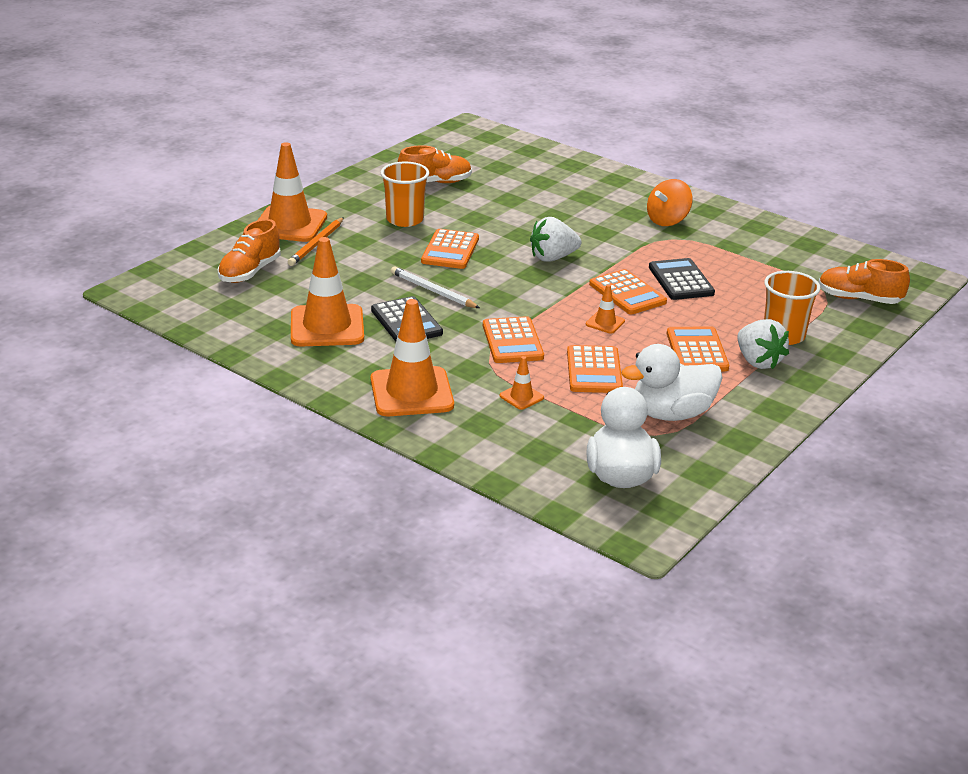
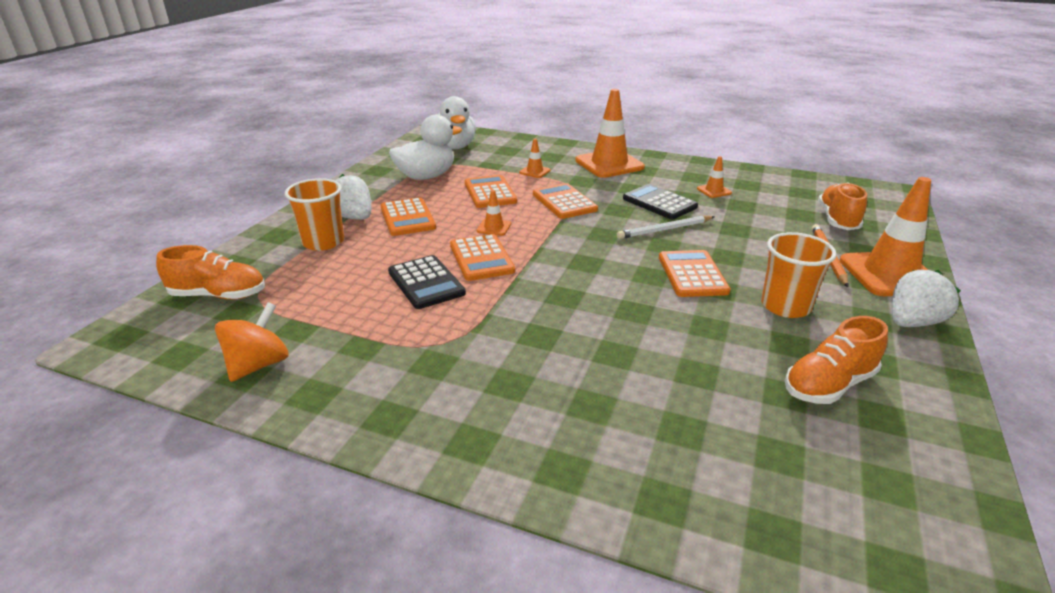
camera: 165 degrees right, 0 degrees up
orange traffic cone [291,237,364,346] -> orange traffic cone [697,156,732,198], size x0.45
white pencil [391,266,480,308] -> white pencil turned 135 degrees clockwise [617,215,715,239]
white strawberry [530,217,581,262] -> white strawberry moved to [892,270,961,327]
orange calculator [589,269,667,314] -> orange calculator turned 150 degrees counterclockwise [450,234,515,281]
orange spinning top [647,179,693,226] -> orange spinning top moved to [215,302,289,382]

